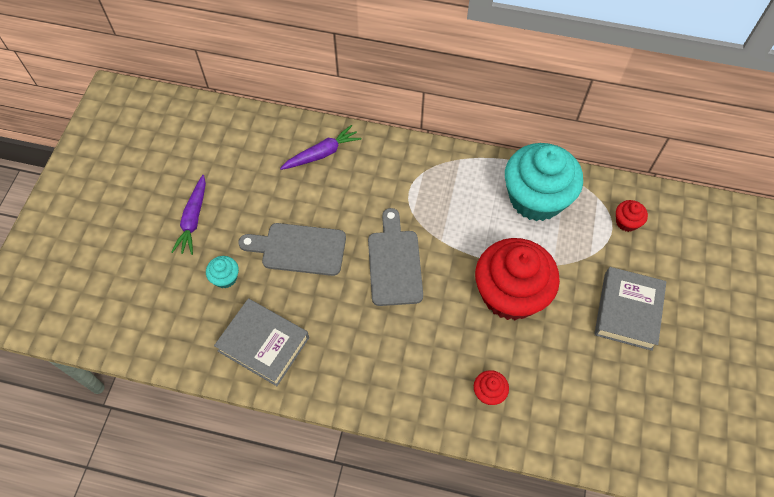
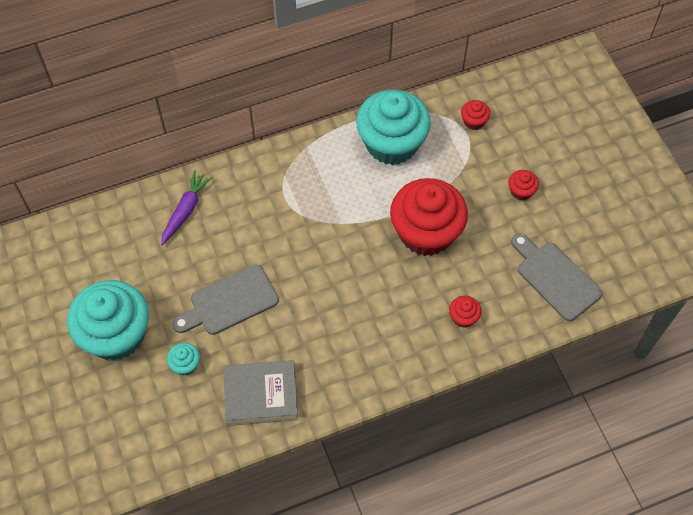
camera: 35 degrees left, 0 degrees up
purple carrot [171,175,206,255] -> turquoise cupcake [67,280,149,361]
grey cutting board [368,208,423,306] -> grey cutting board moved to [511,233,602,321]
grey book [594,267,666,351] -> red cupcake [509,170,539,201]

